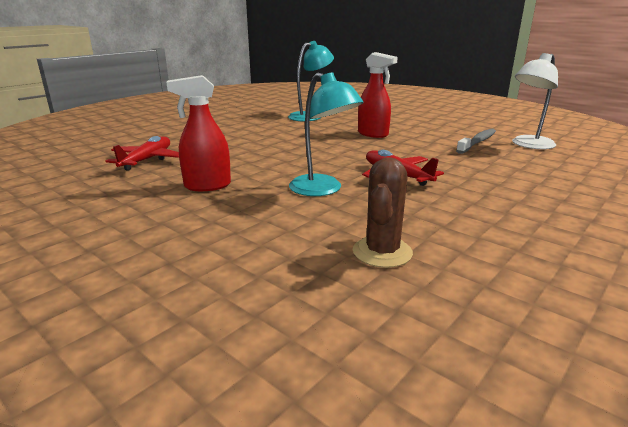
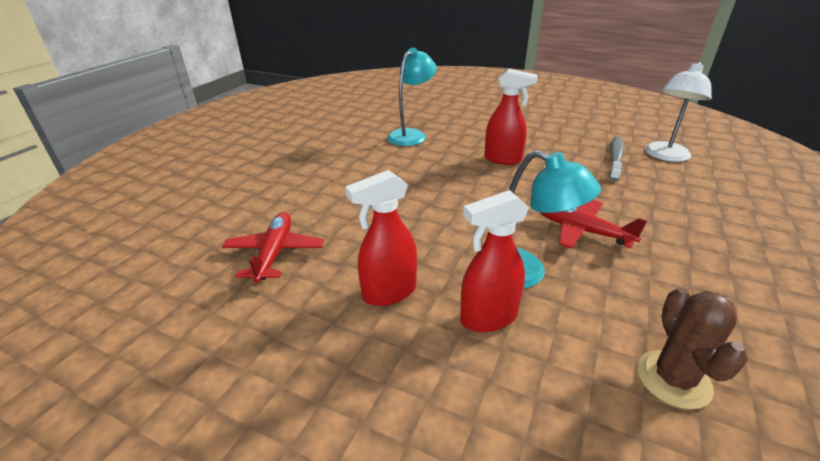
camera: 15 degrees left, 10 degrees up
none -> red spray bottle [460,190,529,332]

